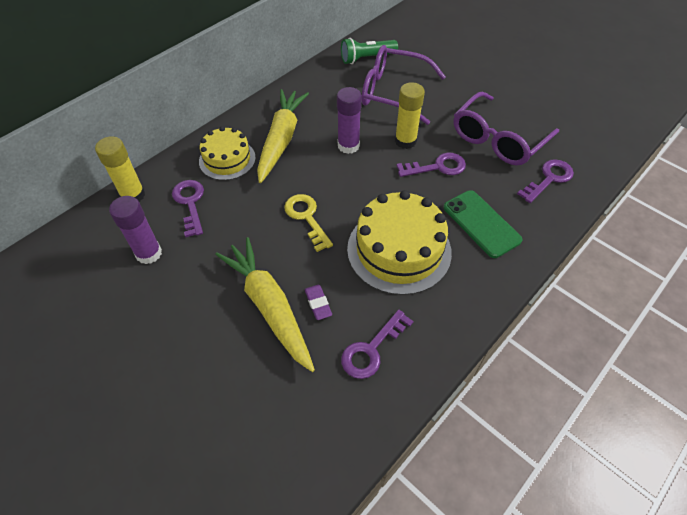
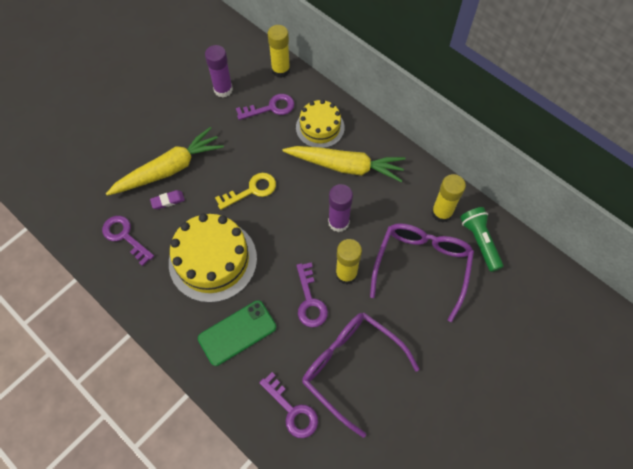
camera: 90 degrees right, 10 degrees up
none -> yellow glue stick [432,174,466,223]

